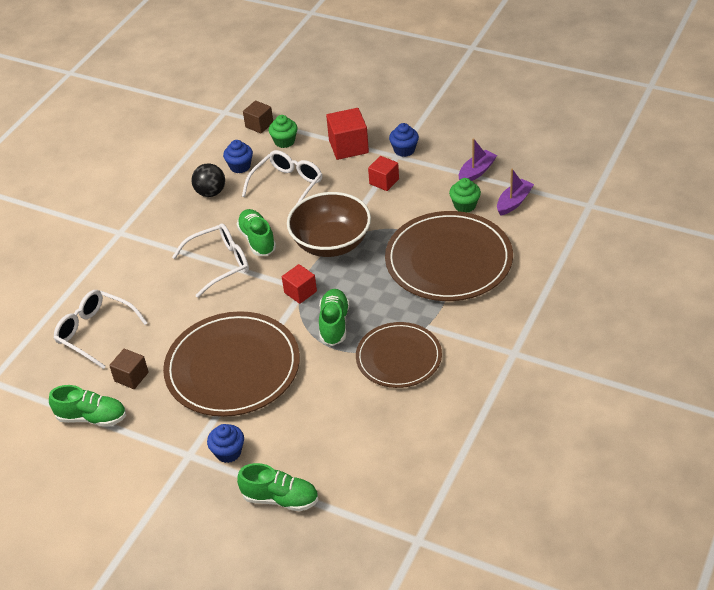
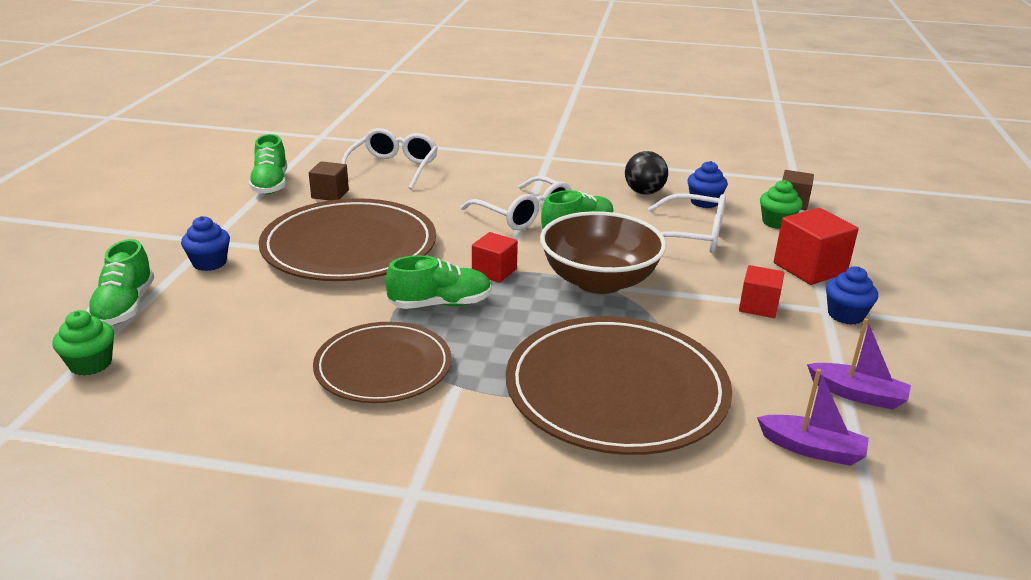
camera: 70 degrees right, 15 degrees down
green cupcake [449,178,481,212] -> green cupcake moved to [52,310,114,376]

